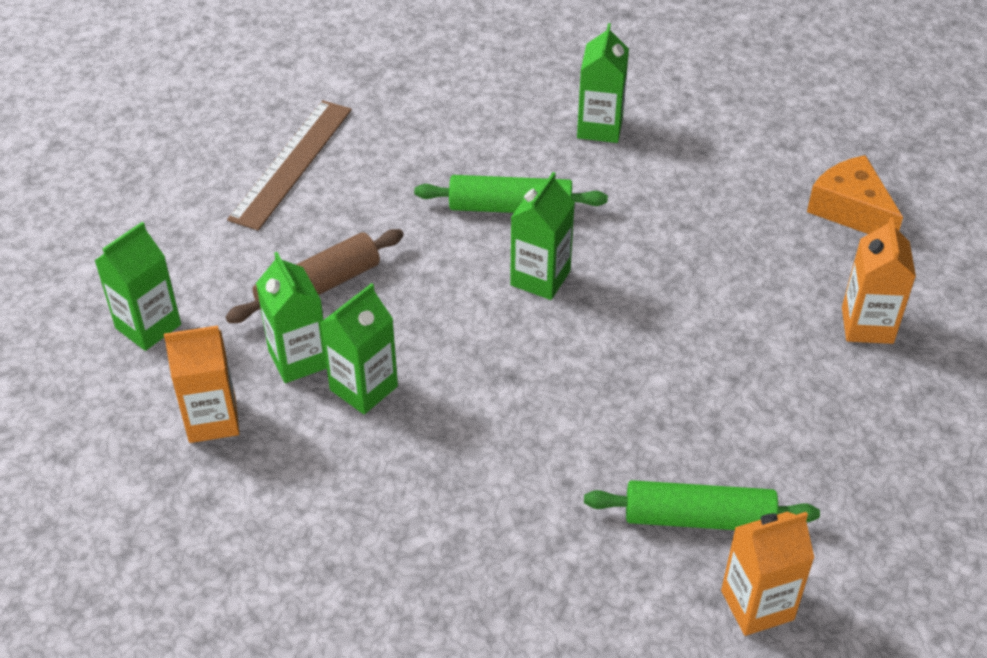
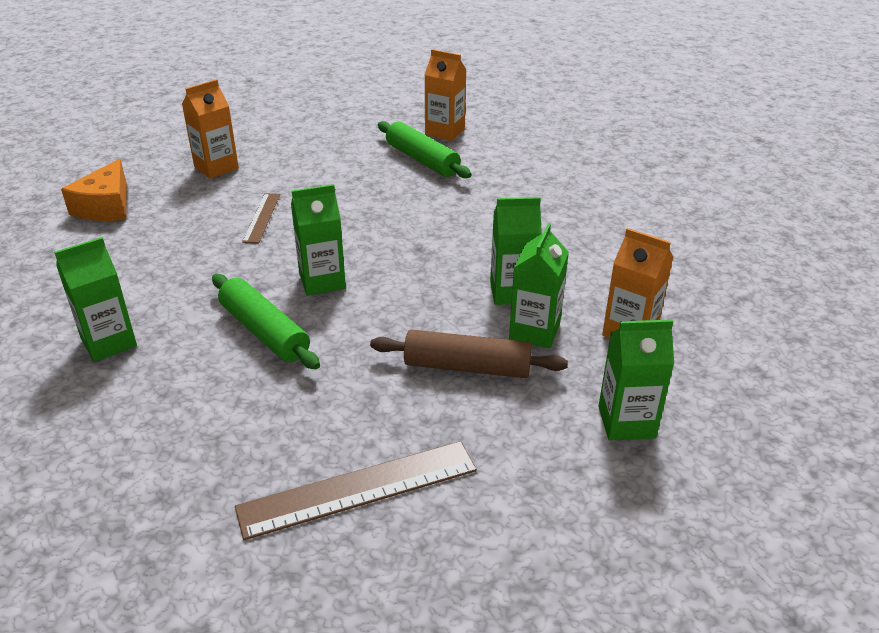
camera: 135 degrees left, 10 degrees down
none -> brown ruler [242,193,280,244]

